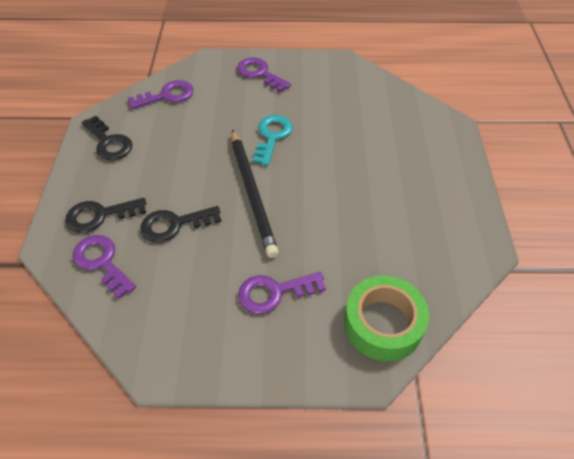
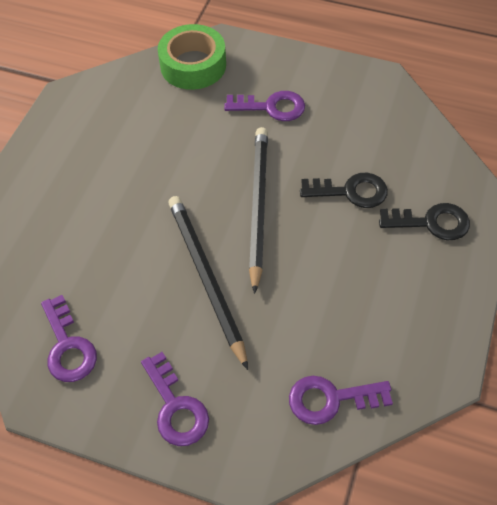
camera: 160 degrees left, 5 degrees up
purple key [73,235,136,299] -> purple key moved to [41,295,97,382]
black key [81,115,132,160] -> none
turquoise key [252,115,293,166] -> black pencil [168,196,248,370]

